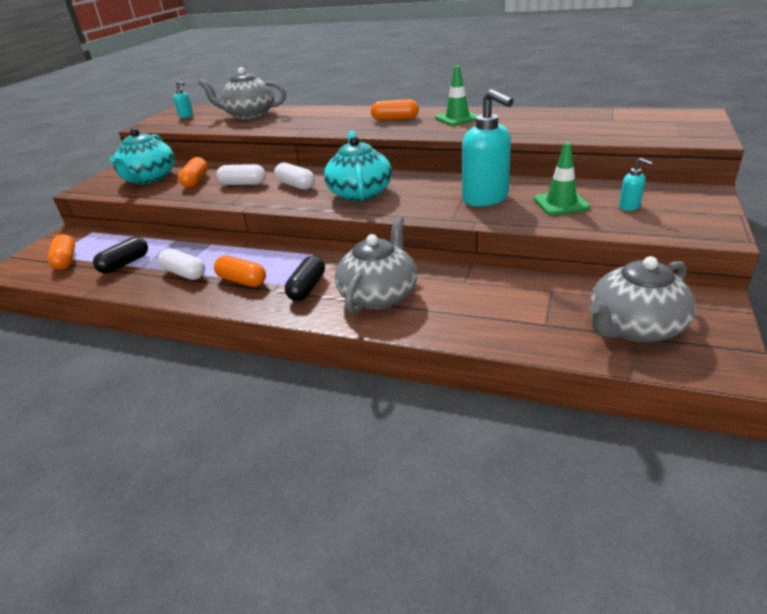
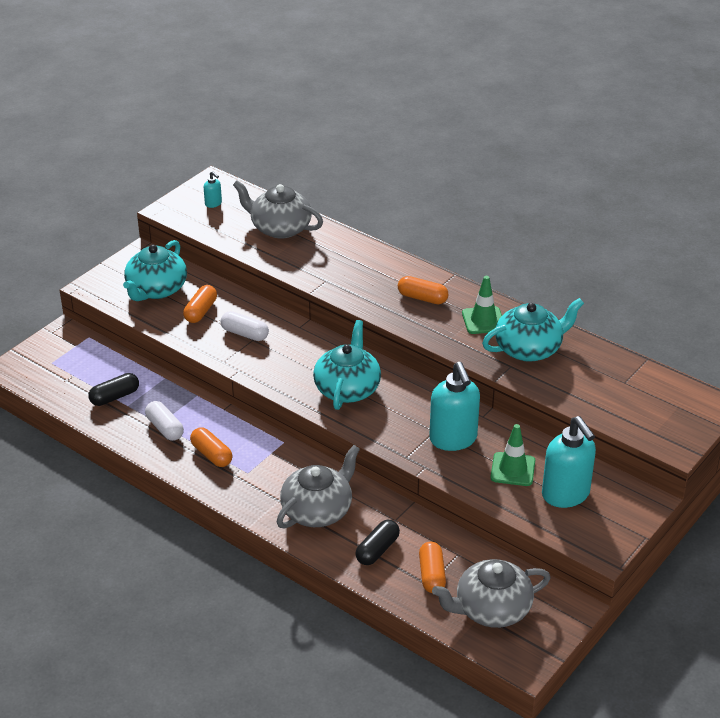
camera: 15 degrees right, 5 degrees up
orange capsule [48,234,75,270] -> orange capsule moved to [419,542,446,593]
white capsule [274,163,315,190] -> none
black capsule [285,256,325,301] -> black capsule moved to [355,520,400,565]
turquoise soap dispenser [619,158,653,211] -> turquoise soap dispenser [542,416,596,508], size x2.25
none -> turquoise teapot [482,298,584,362]

